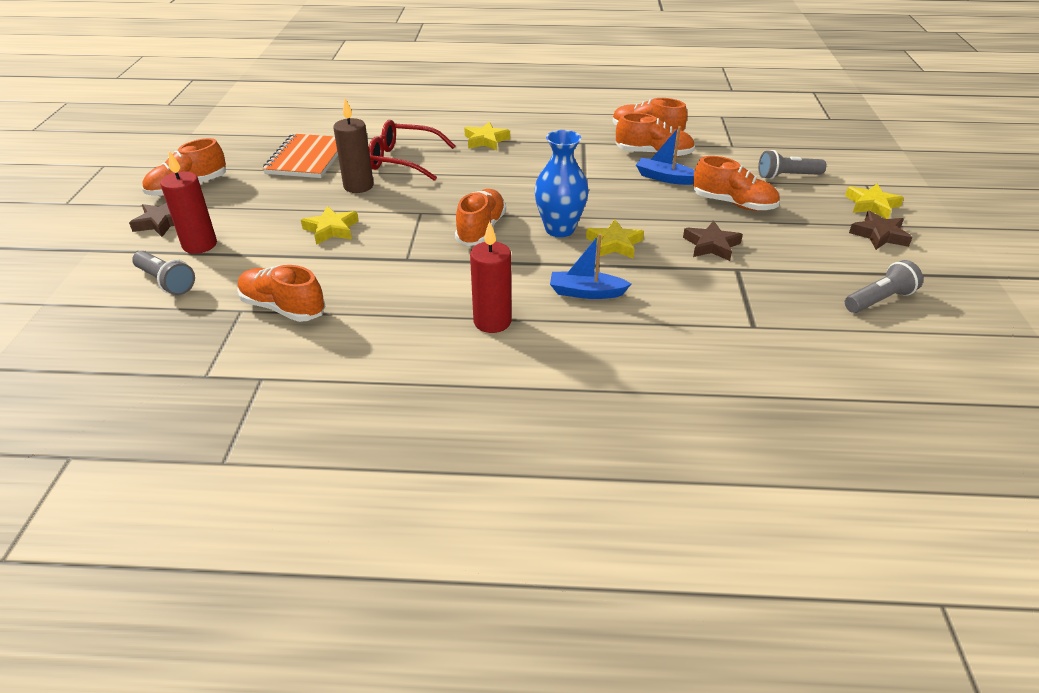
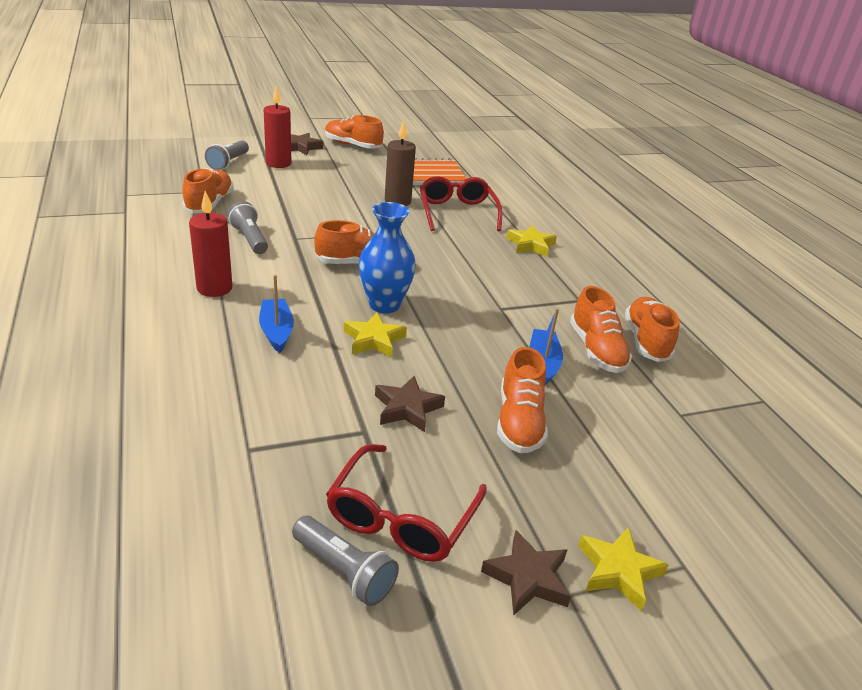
camera: 65 degrees right, 5 degrees down
yellow star [301,206,359,245] -> none
grey flashlight [758,150,826,179] -> grey flashlight moved to [228,201,268,254]
none -> red glasses [326,444,487,562]

